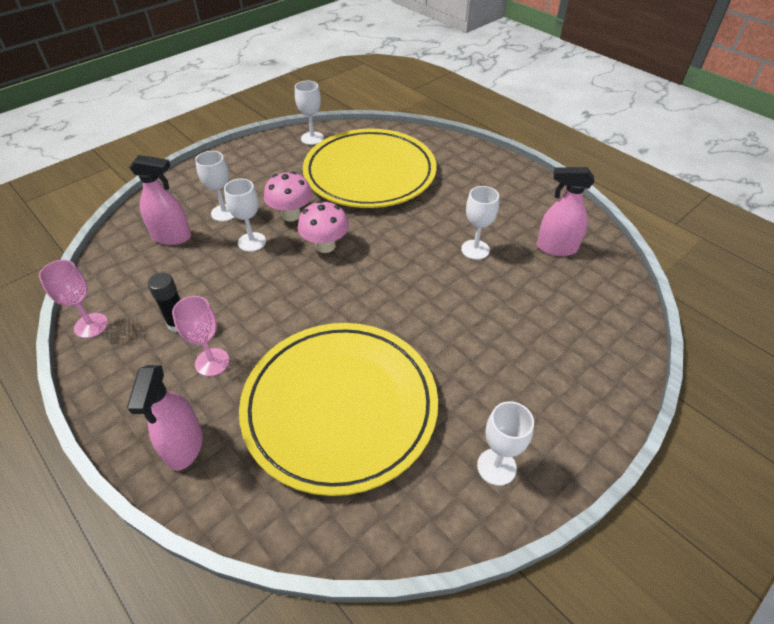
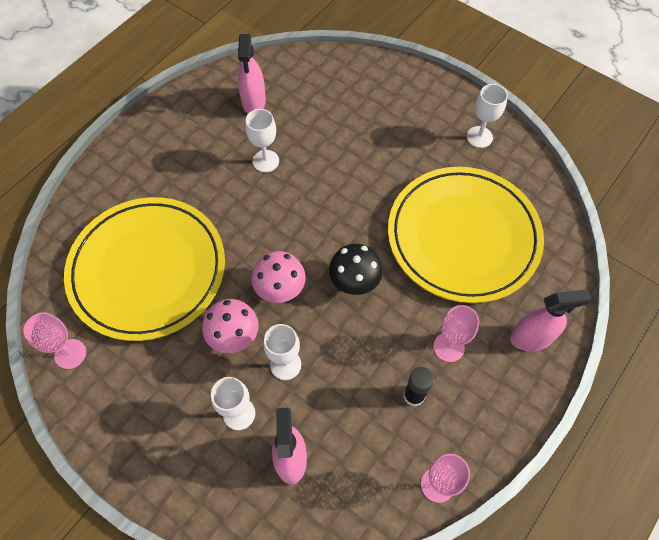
camera: 100 degrees left, 15 degrees up
white goblet [295,81,324,145] -> pink goblet [23,312,86,369]
none -> black mushroom [329,244,383,295]

